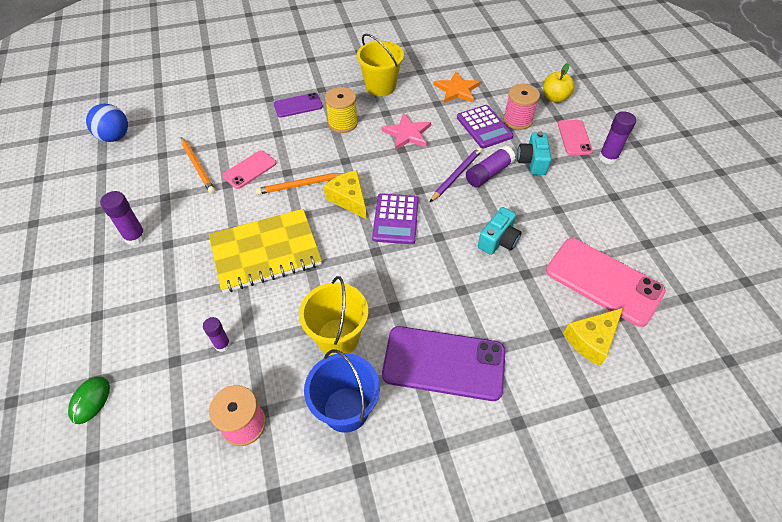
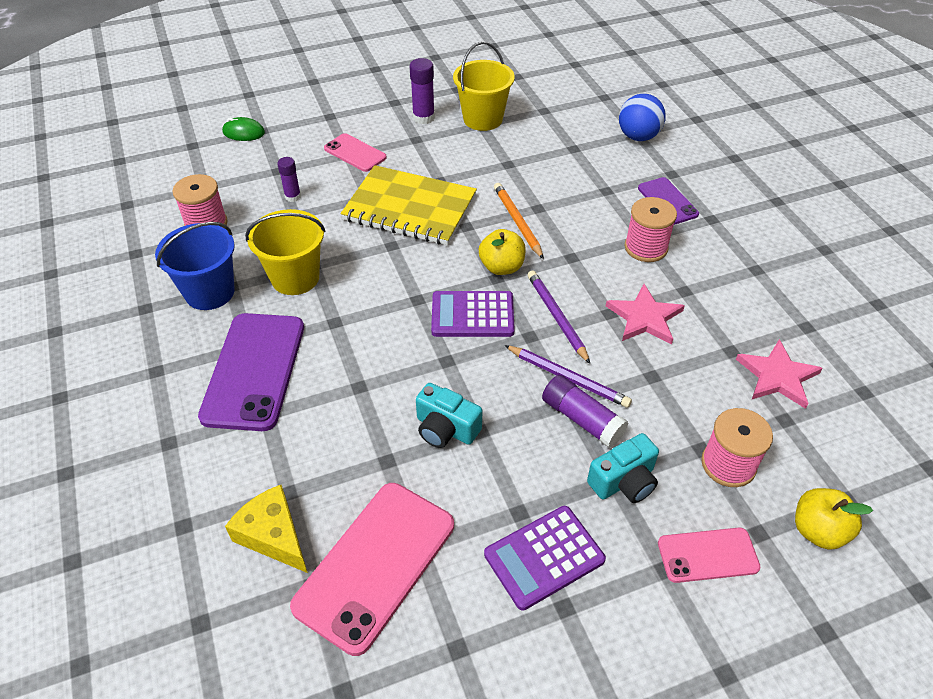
camera: 85 degrees right, 5 degrees down
blue ball [86,104,128,142] -> blue ball moved to [619,94,666,141]
orange pencil [181,137,215,194] -> none
yellow notebook [209,209,322,293] -> yellow notebook turned 45 degrees counterclockwise [341,165,477,245]
pink phone [222,150,277,189] -> pink phone moved to [324,133,387,172]
yellow cheese [324,170,366,219] -> yellow apple [479,229,526,275]
yellow spool [325,87,358,133] -> pink spool [624,197,677,262]
yellow bucket [357,34,404,96] -> yellow bucket moved to [453,42,515,131]
orange star [433,71,480,103] -> pink star [736,339,823,409]
purple calculator [457,105,513,148] -> purple calculator moved to [484,506,606,611]
turquoise camera [517,131,551,175] -> turquoise camera turned 150 degrees clockwise [587,433,659,503]
purple glue stick [599,111,636,164] -> none
none -> purple pencil [527,270,590,364]

